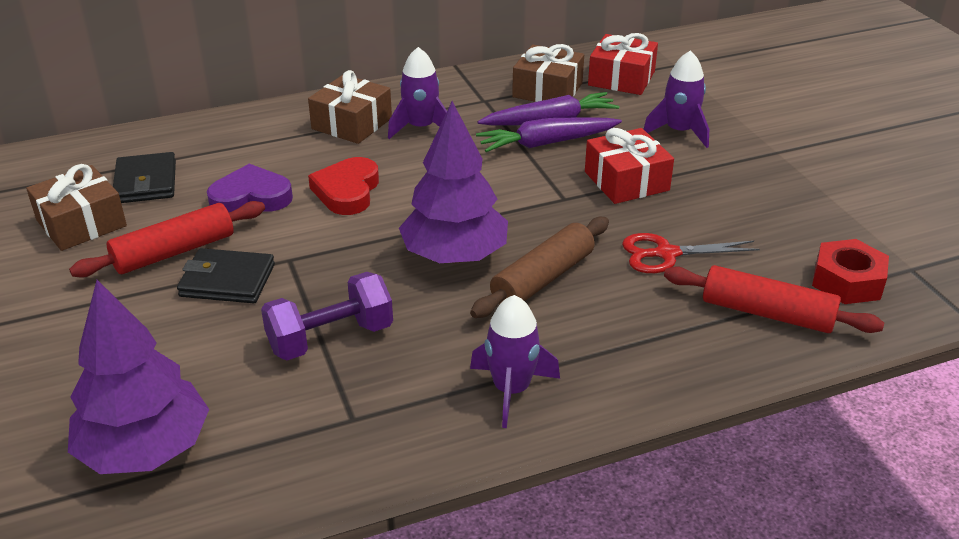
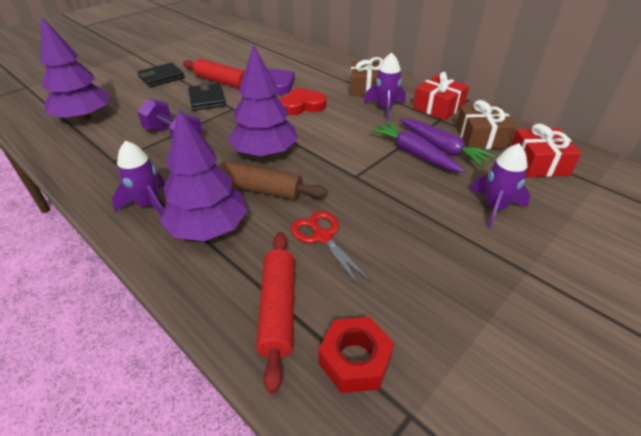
camera: 65 degrees right, 5 degrees up
brown gift [26,164,127,251] -> none
black wallet [113,152,176,203] -> black wallet moved to [137,63,185,88]
red gift [585,128,674,204] -> red gift moved to [413,72,469,120]
none -> purple tree [159,109,248,241]

